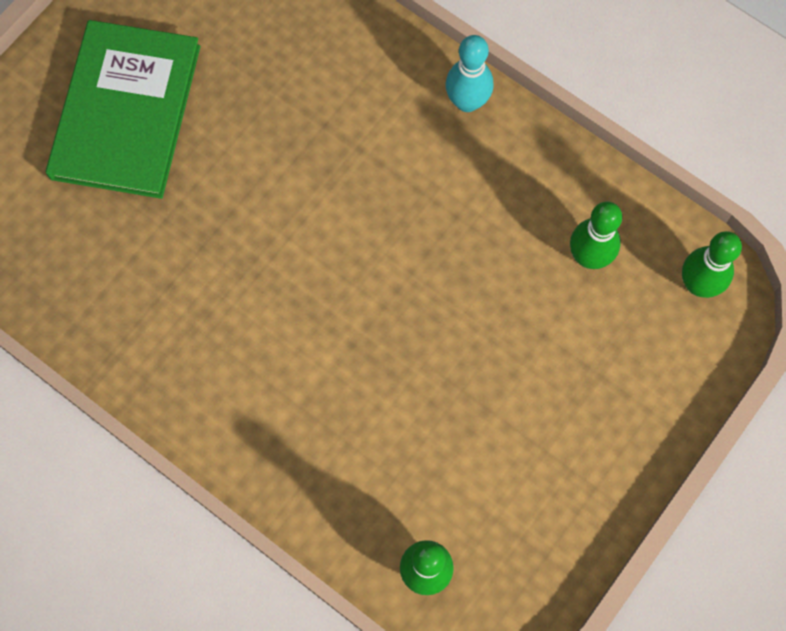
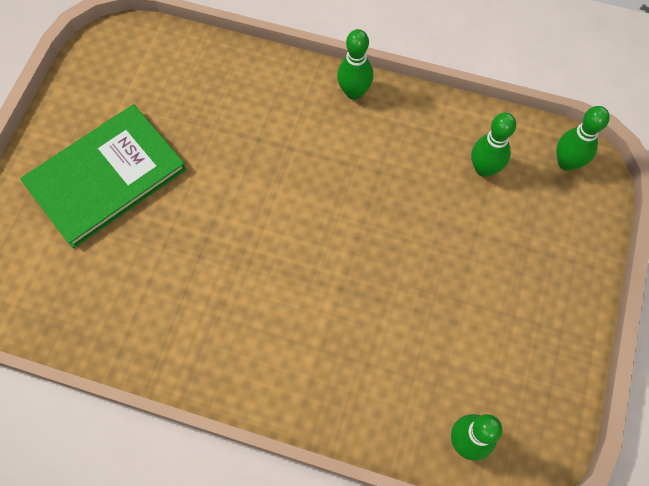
camera: 20 degrees left, 5 degrees down
green book [46,20,201,199] -> green book turned 60 degrees clockwise [20,104,187,248]
turquoise bowling pin [445,35,494,112] -> green bowling pin [337,29,373,100]

